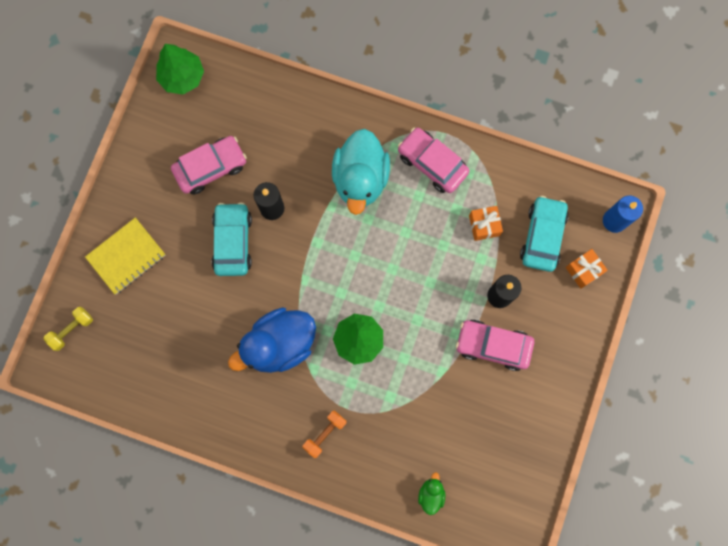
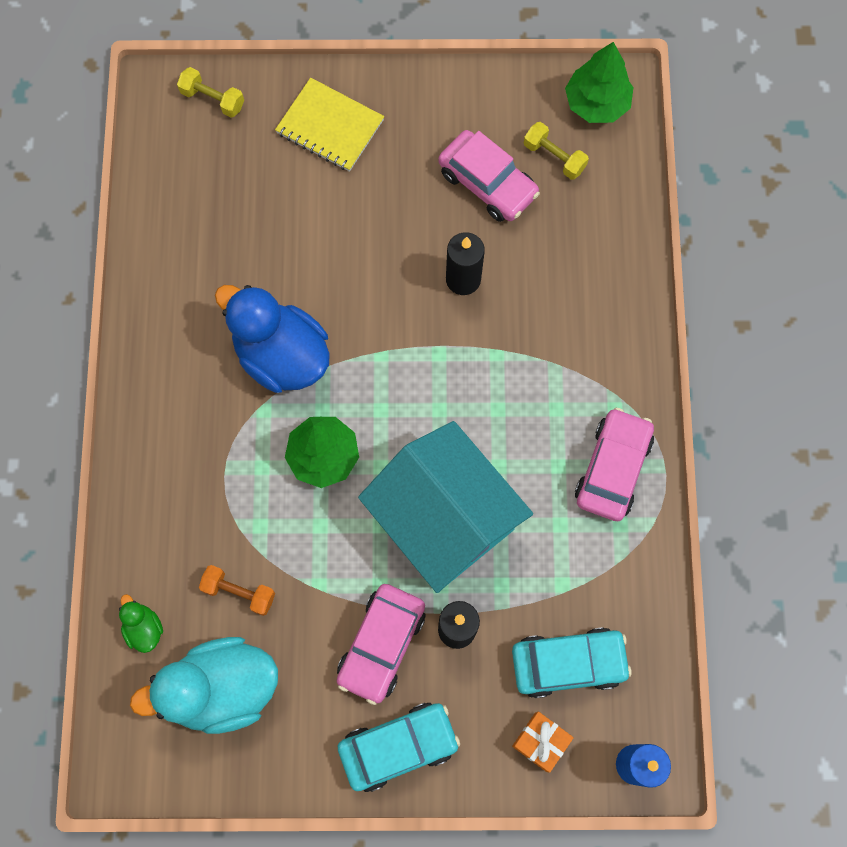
camera: 70 degrees right, 5 degrees down
turquoise car [211,203,252,276] -> turquoise car moved to [338,703,460,792]
orange dumbbell [302,411,347,458] -> orange dumbbell moved to [199,565,275,616]
turquoise duck [332,129,390,215] -> turquoise duck moved to [130,637,278,734]
green duck [418,472,445,515] -> green duck turned 105 degrees counterclockwise [119,594,163,653]
pink car [456,320,534,371] -> pink car turned 150 degrees counterclockwise [337,584,425,705]
orange gift [469,206,503,241] -> none
none -> turquoise house [358,421,533,593]
none -> yellow dumbbell [524,122,589,180]

